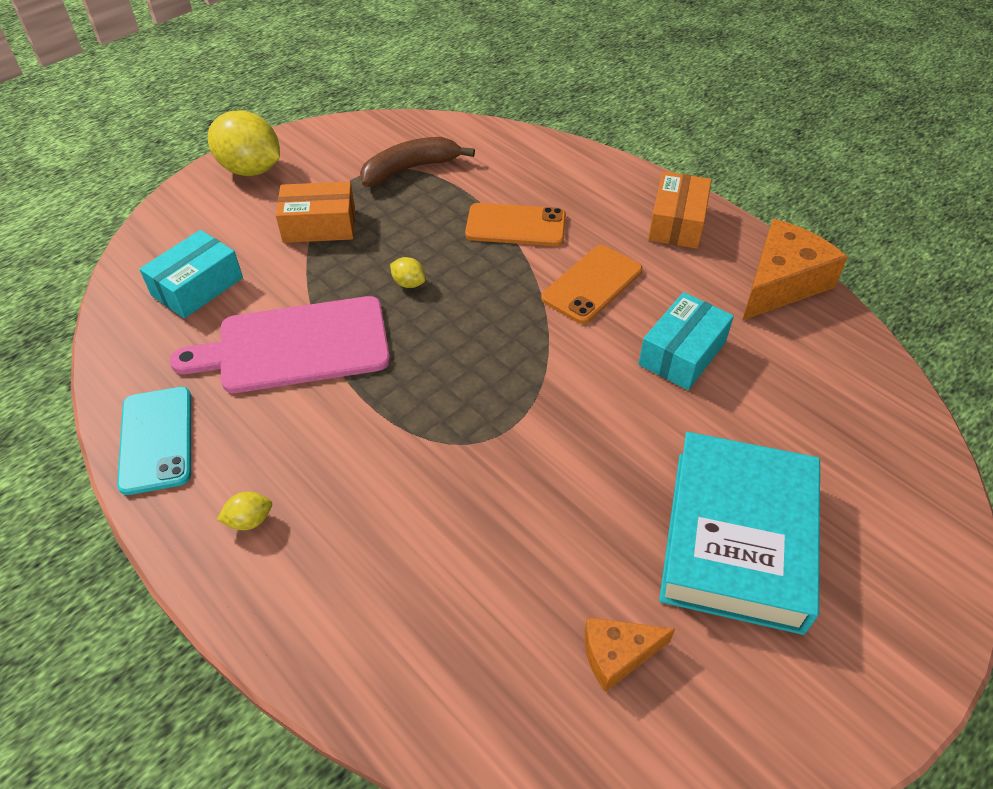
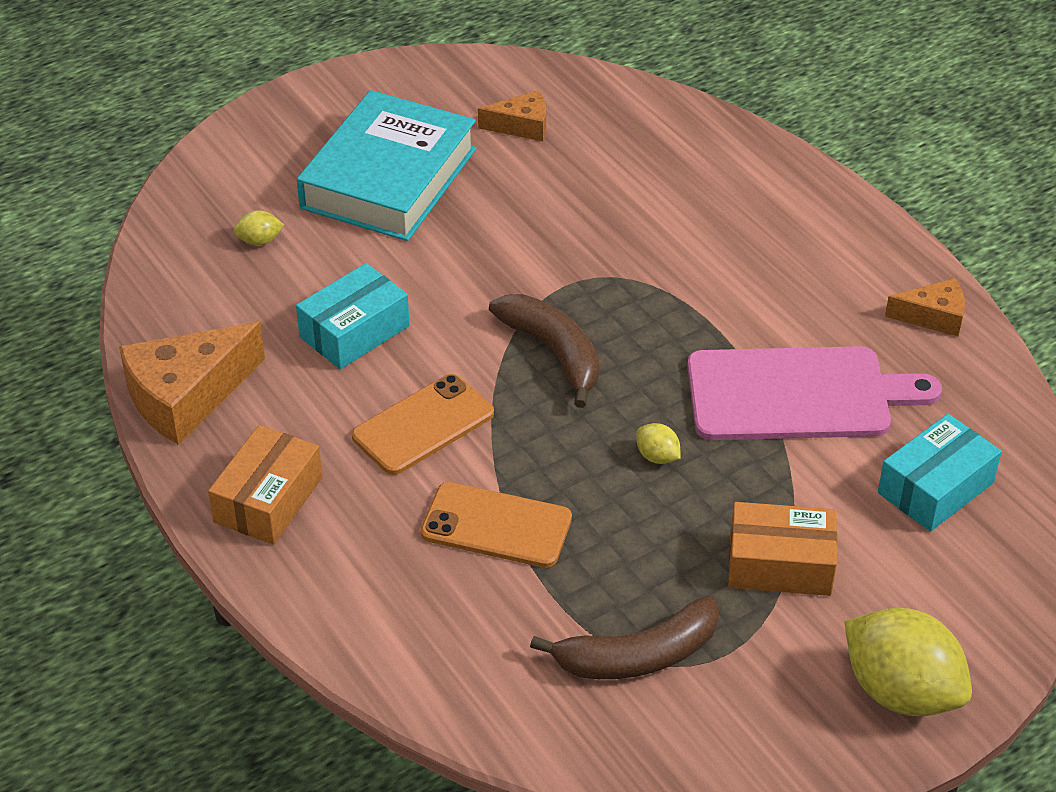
camera: 170 degrees left, 5 degrees down
turquoise phone [117,387,191,495] -> orange cheese [885,278,965,337]
yellow lemon [217,492,272,530] -> yellow lemon moved to [233,210,284,246]
none -> brown banana [489,294,599,408]

